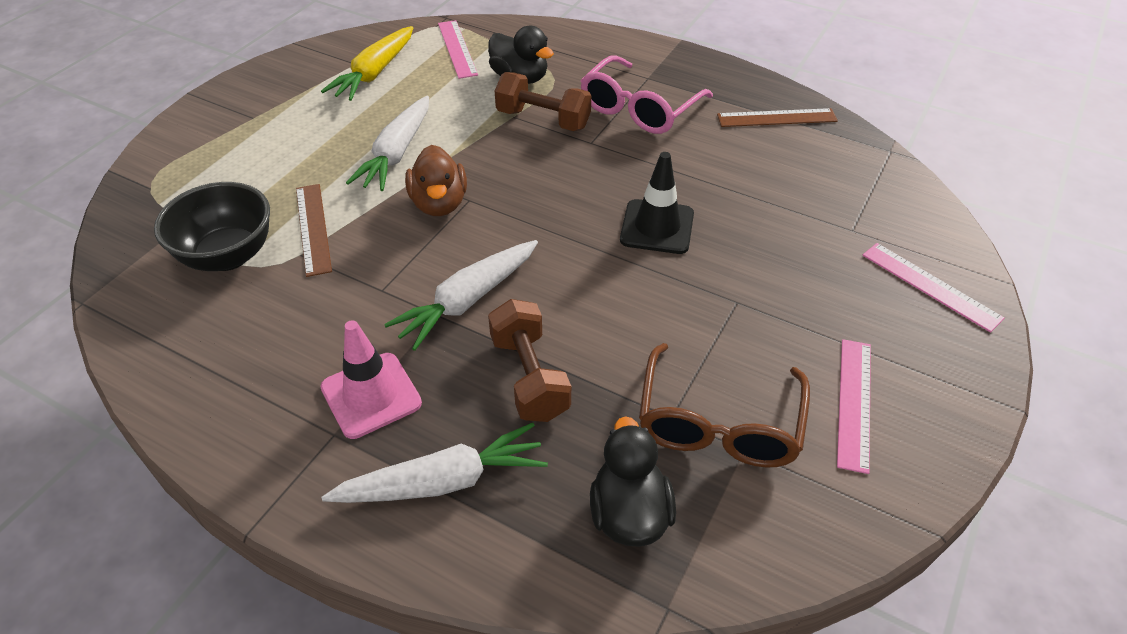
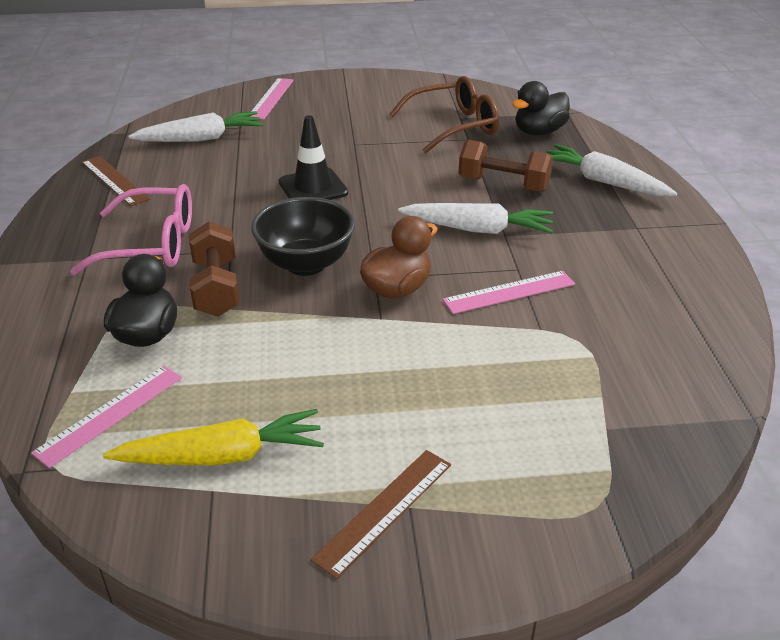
camera: 125 degrees left, 10 degrees down
black bowl [154,182,270,271] -> black bowl moved to [251,197,355,276]
brown ruler [296,184,332,277] -> brown ruler moved to [311,450,451,579]
pink traffic cone [320,320,422,439] -> none
white carrot [346,96,429,191] -> white carrot moved to [129,111,263,142]
brown dumbbell [488,299,571,422] -> brown dumbbell turned 75 degrees clockwise [459,140,553,192]
pink ruler [837,339,871,474] -> pink ruler moved to [443,271,575,314]

